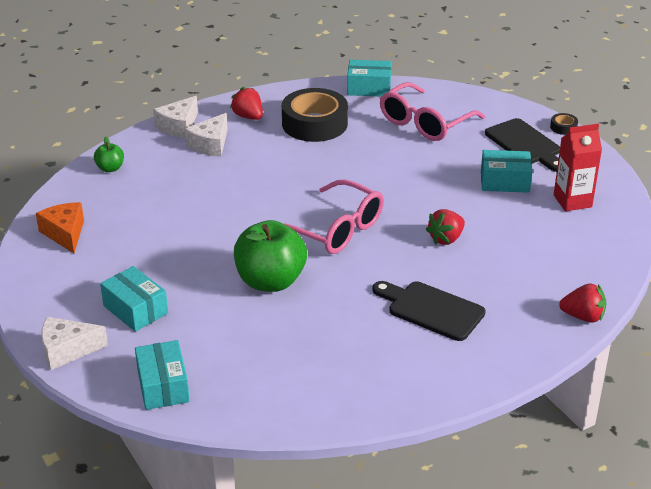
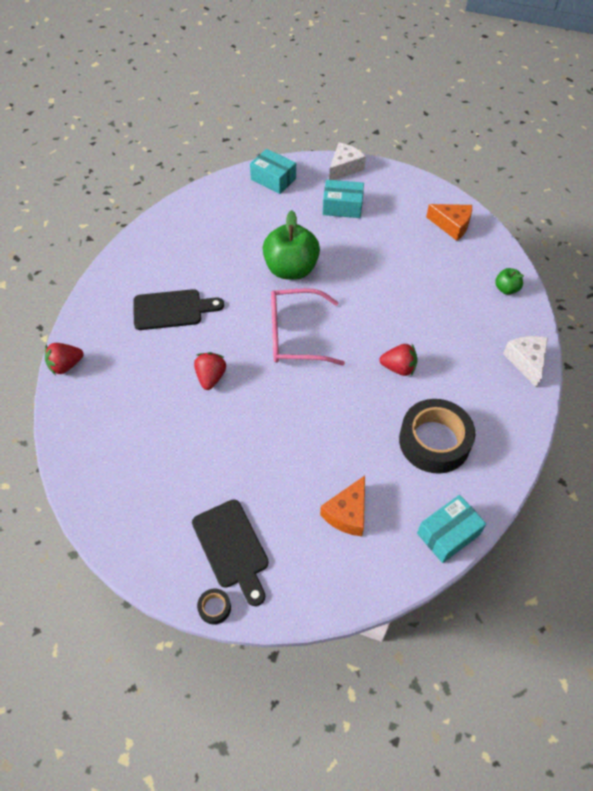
camera: 140 degrees right, 20 degrees up
white cheese [184,113,228,157] -> none
red strawberry [230,87,263,120] -> red strawberry moved to [380,344,417,376]
pink glasses [380,82,485,141] -> orange cheese [320,476,365,536]
turquoise box [481,150,532,193] -> none
black cutting board [485,118,560,172] -> black cutting board turned 135 degrees counterclockwise [192,500,269,606]
red carton [554,124,602,211] -> none

